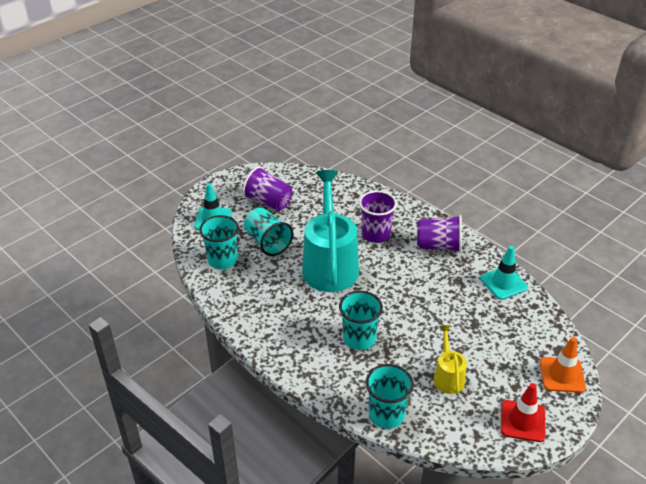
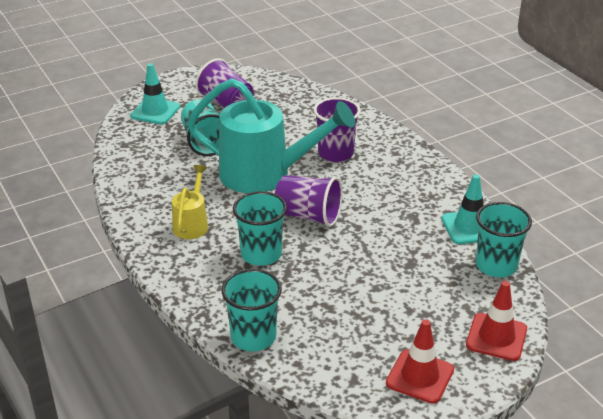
camera: 15 degrees right, 5 degrees down
turquoise cup [199,215,239,269] -> turquoise cup moved to [476,202,532,277]
turquoise watering can [302,170,359,292] -> turquoise watering can turned 90 degrees clockwise [187,78,355,193]
purple cup [417,215,462,253] -> purple cup moved to [275,175,343,227]
yellow watering can [433,325,467,394] -> yellow watering can moved to [172,165,208,239]
orange traffic cone [540,337,586,393] -> red traffic cone [466,281,527,361]

